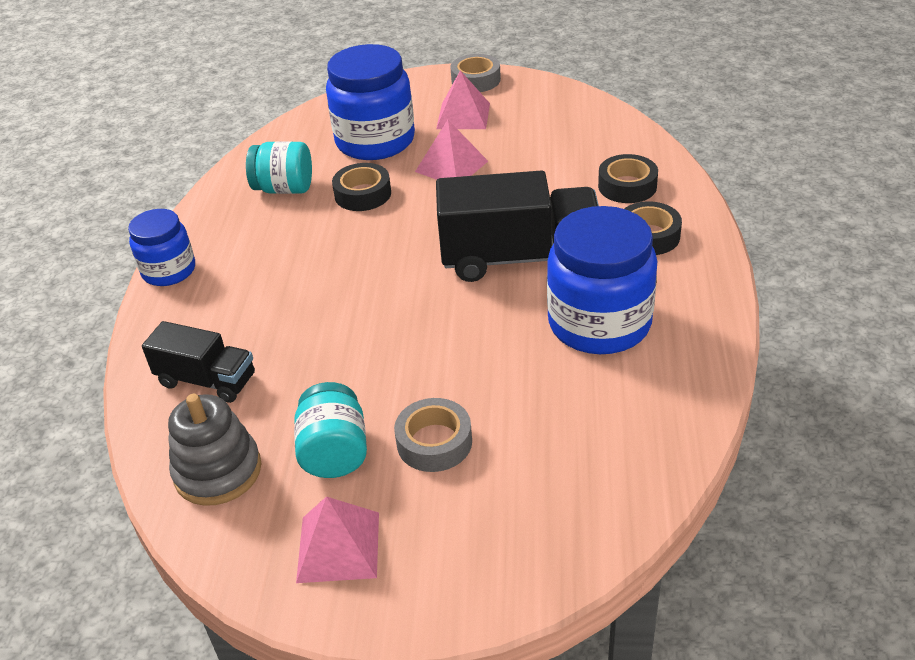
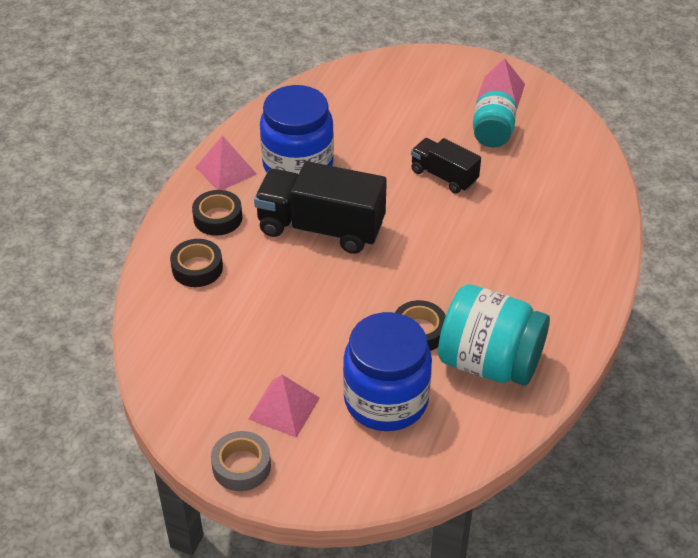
camera: 165 degrees left, 5 degrees up
blue jar [128,209,195,286] -> none
black truck [142,321,255,403] -> black truck moved to [411,138,481,194]
grey stacking toy [168,394,261,506] -> none
turquoise jar [246,141,312,194] -> turquoise jar [438,284,550,386], size x1.69
grey tape [394,398,472,472] -> none
pink pyramid [415,120,488,180] -> pink pyramid moved to [196,136,256,190]

